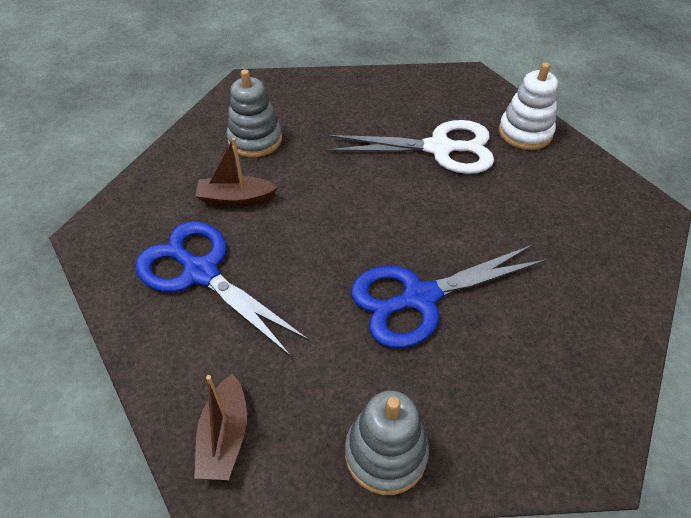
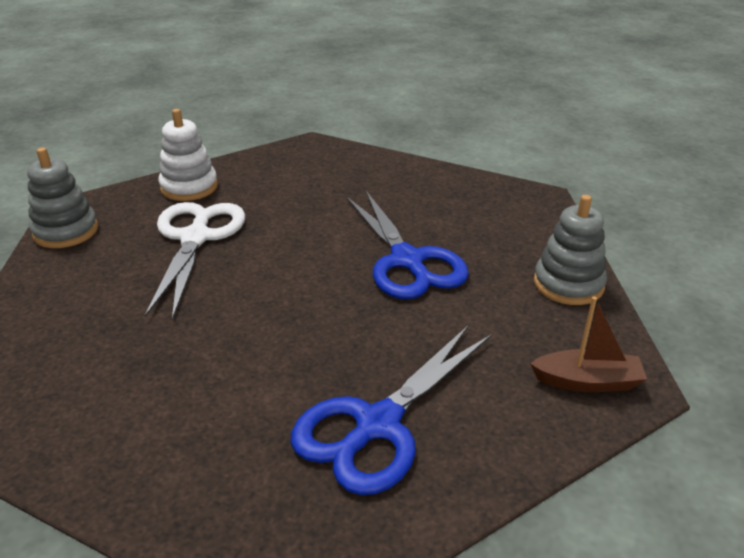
camera: 90 degrees left, 15 degrees down
brown boat [195,138,278,207] -> none
grey stacking toy [226,69,282,157] -> grey stacking toy moved to [27,148,98,248]

